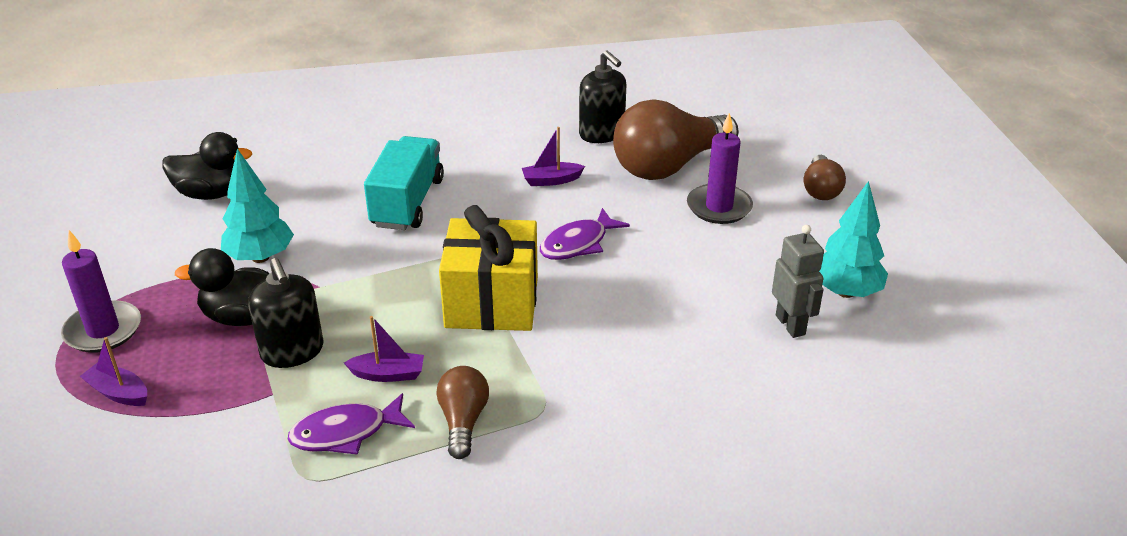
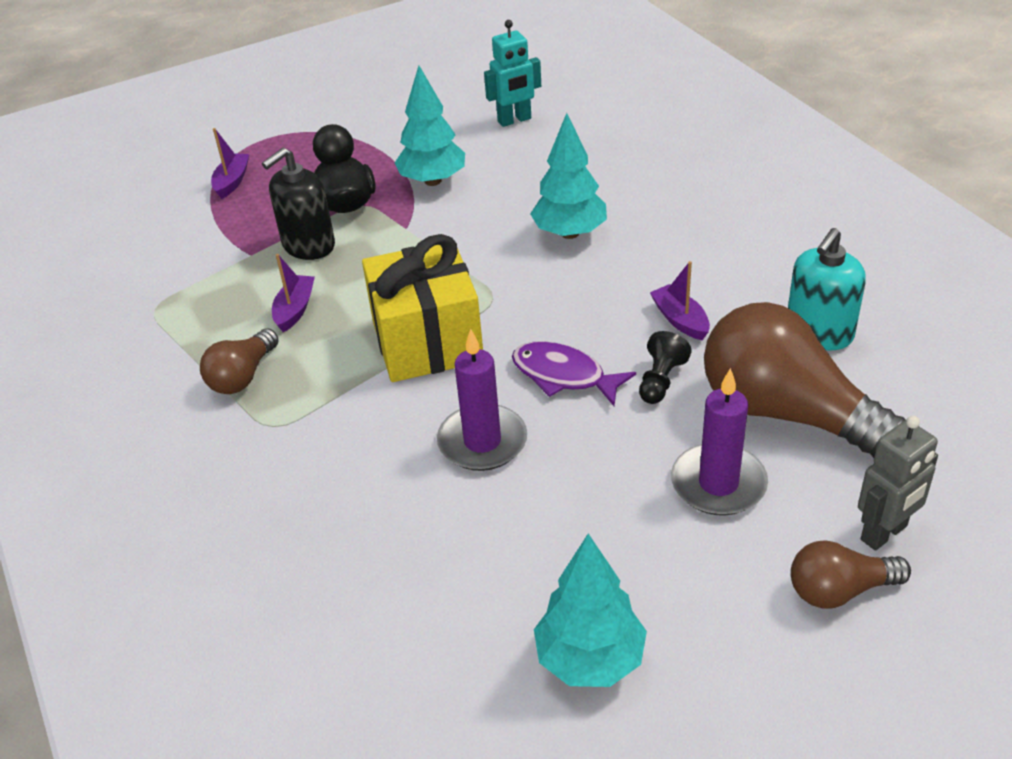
camera: 75 degrees right, 5 degrees up
purple candle [61,230,141,353] -> purple candle moved to [437,329,527,471]
black duck [162,132,252,200] -> turquoise robot [484,20,541,127]
purple fish [287,393,415,455] -> none
purple boat [344,316,424,382] -> purple boat turned 150 degrees counterclockwise [272,254,315,332]
turquoise truck [364,136,444,230] -> turquoise tree [530,113,607,239]
brown light bulb [437,366,489,459] -> brown light bulb turned 135 degrees clockwise [200,328,278,394]
black soap dispenser [579,50,626,143] -> turquoise soap dispenser [788,228,866,351]
grey robot [772,225,824,338] -> grey robot moved to [858,416,938,550]
none -> black pawn [639,331,692,404]

